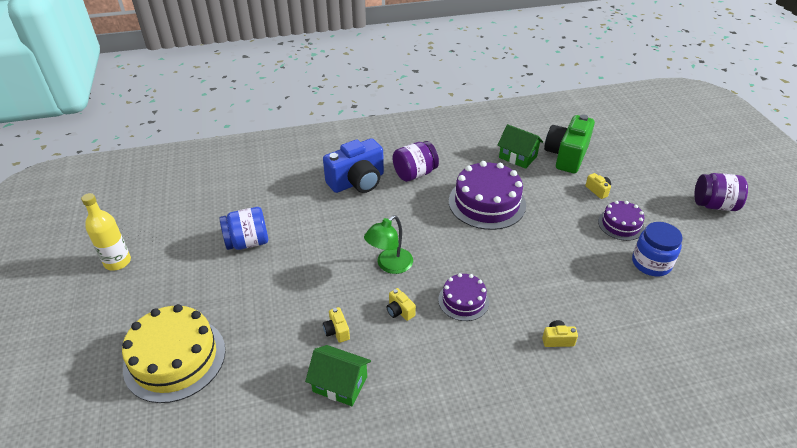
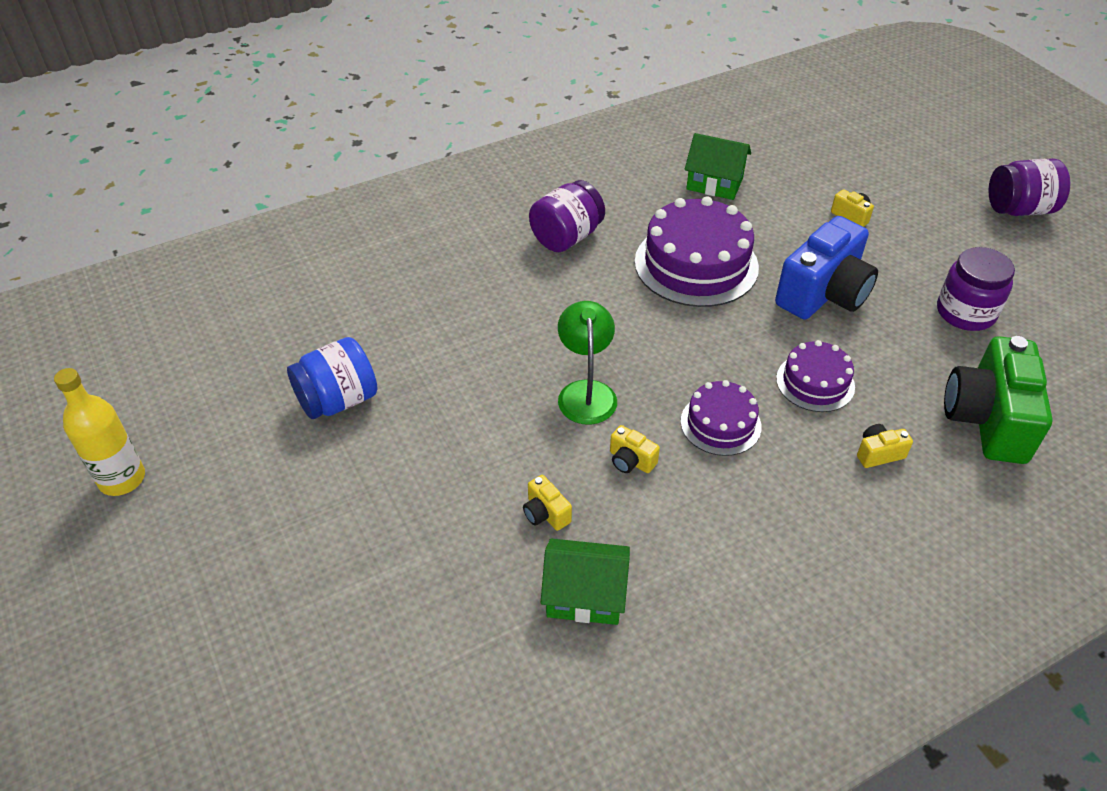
camera: 15 degrees left, 5 degrees up
yellow cake [122,304,225,403] -> none
blue camera [323,138,384,193] -> blue camera moved to [775,216,878,319]
green lamp [364,215,413,274] -> green lamp turned 150 degrees clockwise [558,301,617,425]
green camera [544,114,595,173] -> green camera moved to [944,336,1053,464]
purple cake [598,201,645,241] -> purple cake moved to [776,340,855,412]
blue jar [632,222,683,276] -> purple jar [937,247,1015,331]

